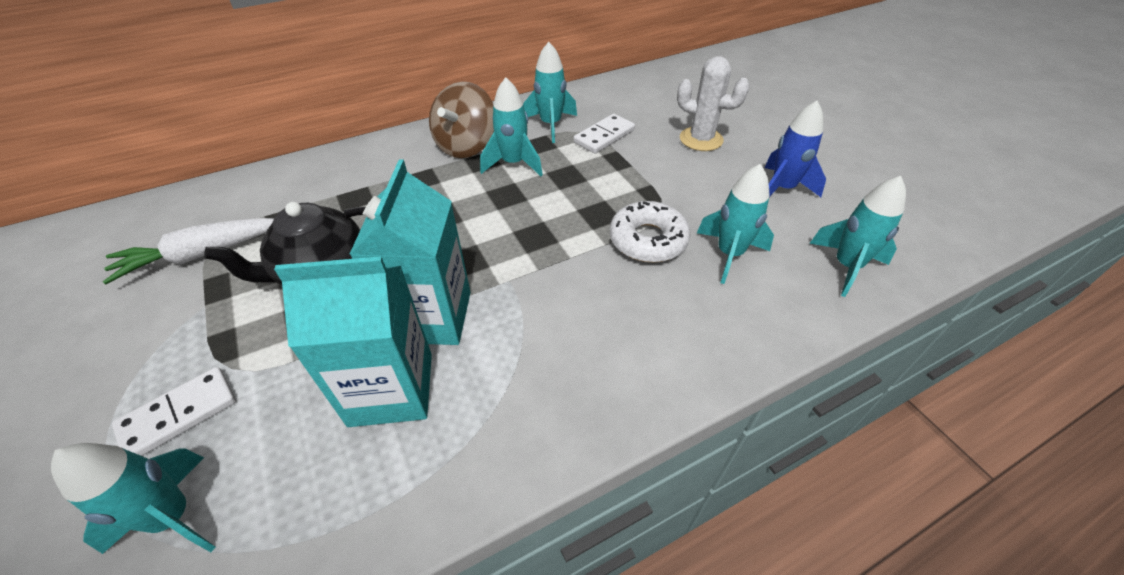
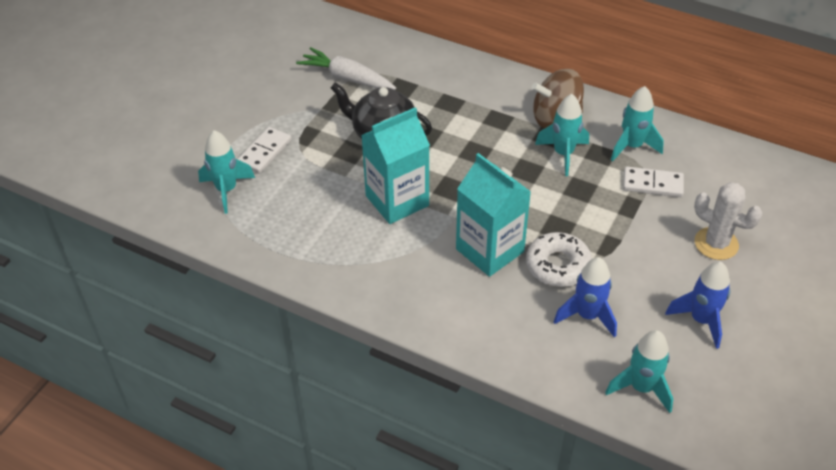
camera: 55 degrees right, 0 degrees up
white domino [112,367,236,456] -> white domino turned 75 degrees counterclockwise [238,127,291,173]
turquoise carton [274,256,432,427] -> turquoise carton moved to [456,153,531,277]
white cactus [677,56,750,151] -> white cactus turned 45 degrees counterclockwise [694,182,762,260]
turquoise rocket [697,164,774,284] -> blue rocket [554,257,617,338]

